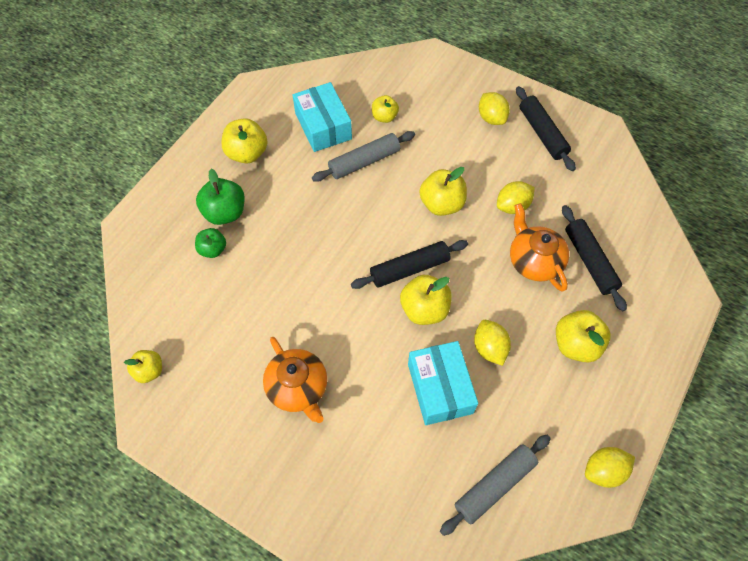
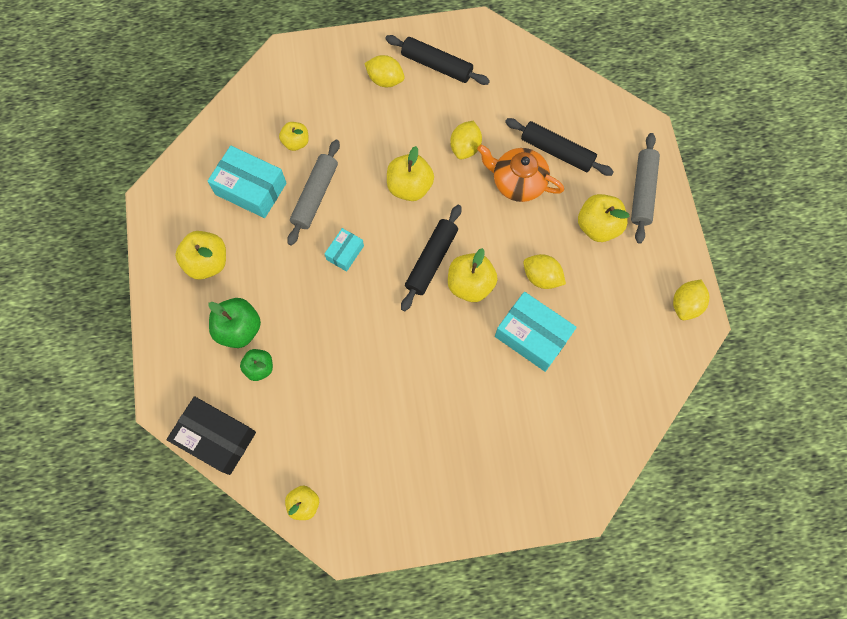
camera: 40 degrees left, 10 degrees up
orange teapot [263,337,327,423] -> none
grey rolling pin [440,435,551,536] -> grey rolling pin moved to [631,133,660,244]
none -> black box [166,396,256,475]
none -> turquoise box [324,228,364,272]

